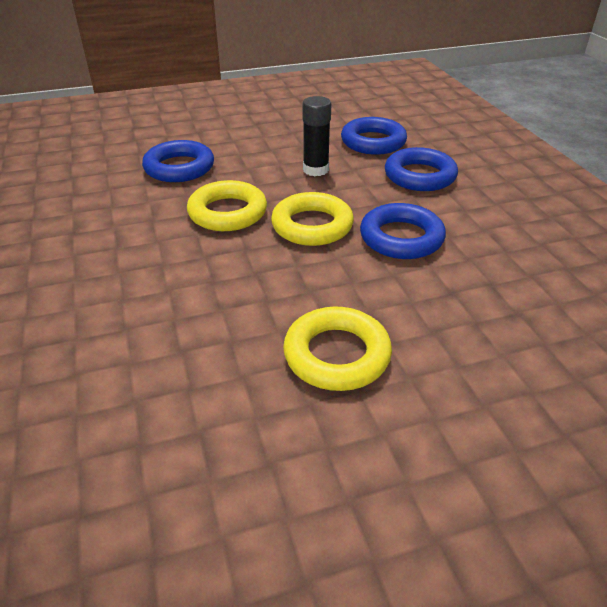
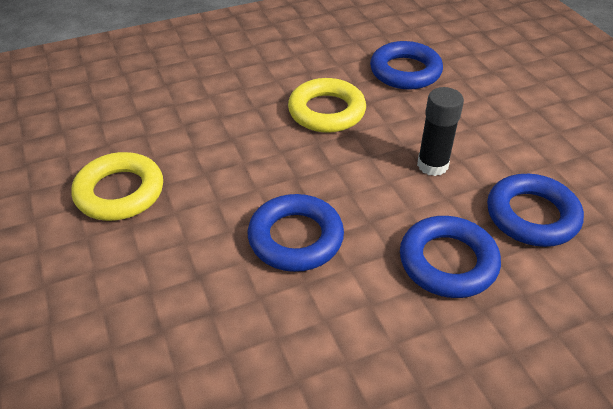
camera: 85 degrees right, 5 degrees up
yellow ring [271,192,354,246] -> none

